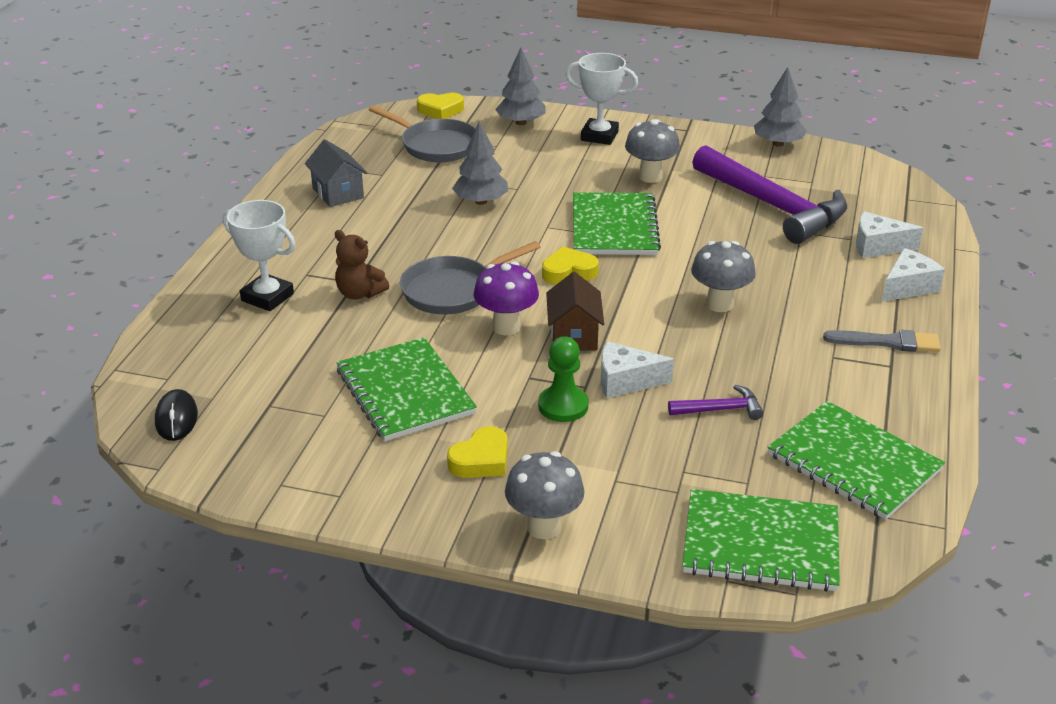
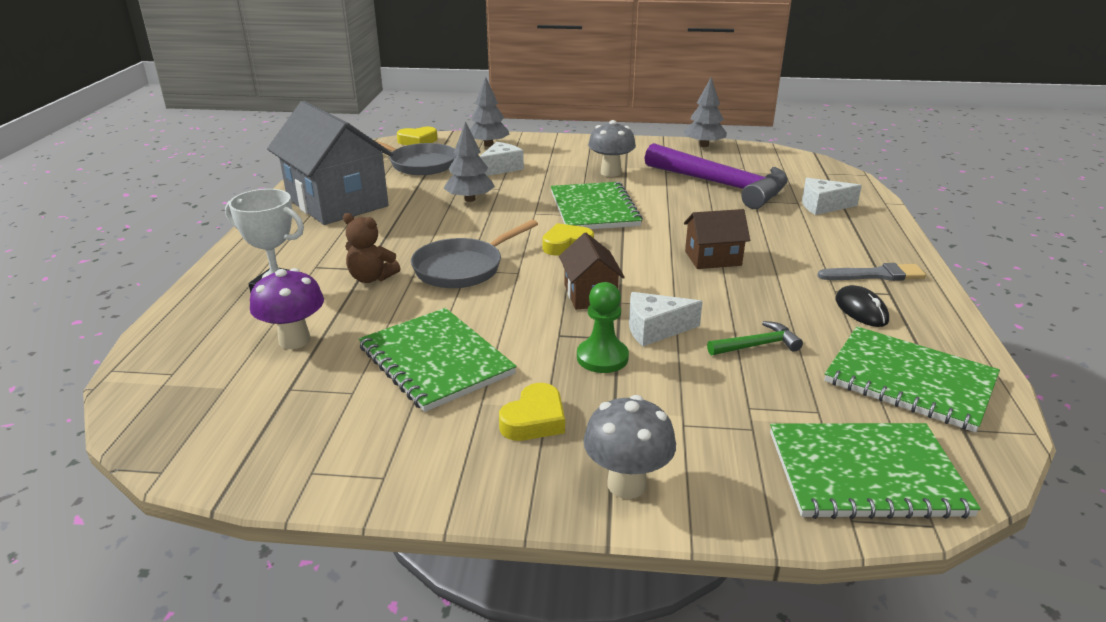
camera: 10 degrees left, 5 degrees down
black mouse [155,389,198,441] -> black mouse moved to [835,285,889,327]
grey house [305,139,367,207] -> grey house [267,101,393,225], size x2.06
purple mushroom [474,261,539,335] -> purple mushroom moved to [250,268,324,349]
white trophy [566,53,638,145] -> none
purple hammer [668,385,764,420] -> green hammer [707,321,803,355]
grey mushroom [691,241,756,312] -> brown house [684,209,750,269]
white cheese [882,248,945,302] -> white cheese moved to [480,142,524,176]

